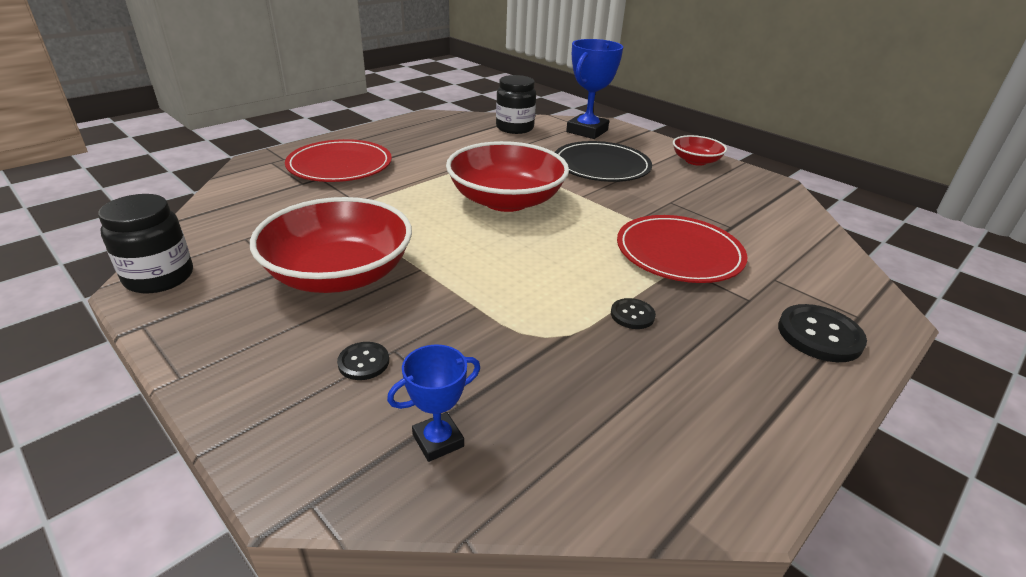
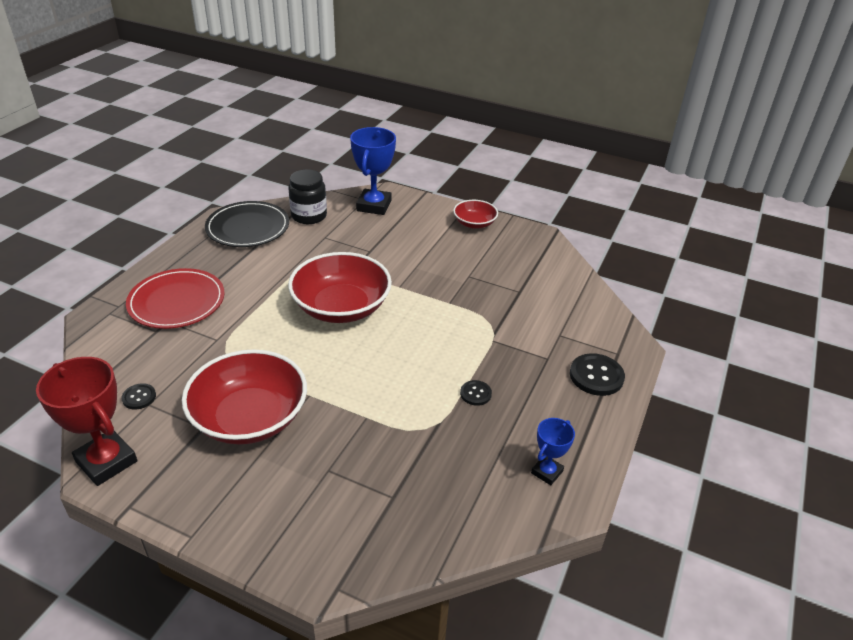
camera: 20 degrees left, 5 degrees up
black jar [98,194,193,293] -> red trophy [36,357,137,486]
black button [337,342,389,380] -> black button moved to [121,383,156,409]
blue trophy [387,344,480,462] -> blue trophy moved to [531,418,575,485]
black plate [555,141,652,182] -> black plate moved to [205,201,289,247]
red plate [617,215,747,283] -> none

